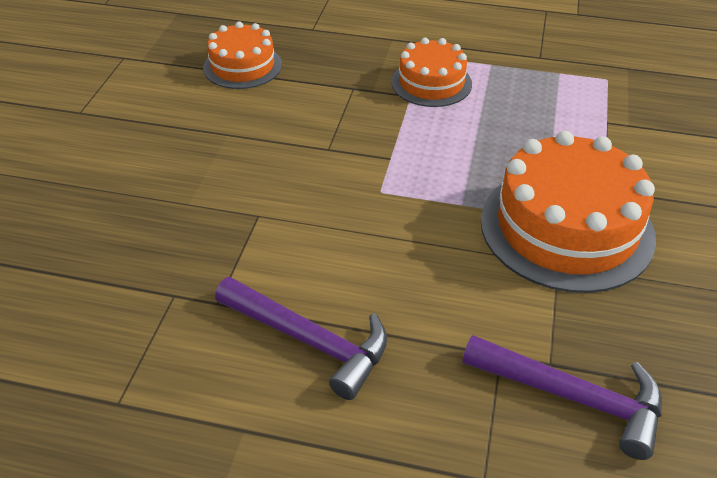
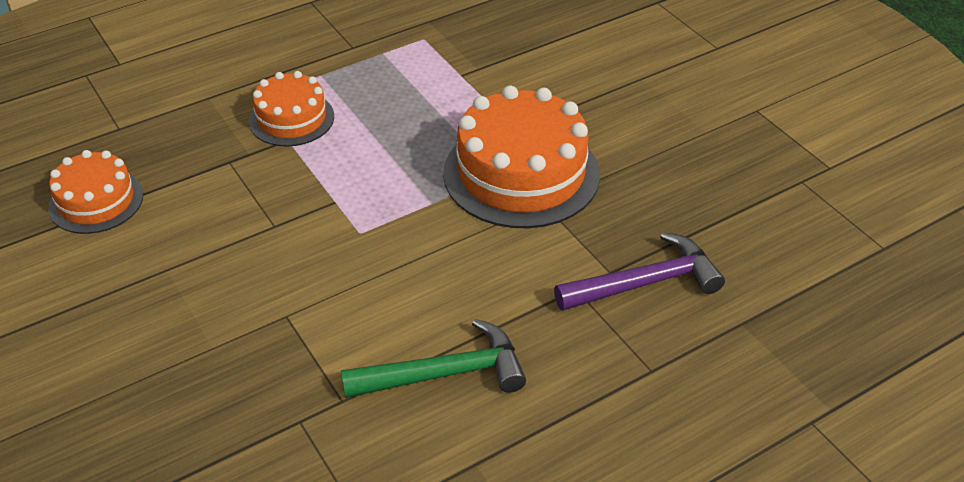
camera: 45 degrees left, 0 degrees up
purple hammer [215,277,387,400] -> green hammer [341,319,526,398]

